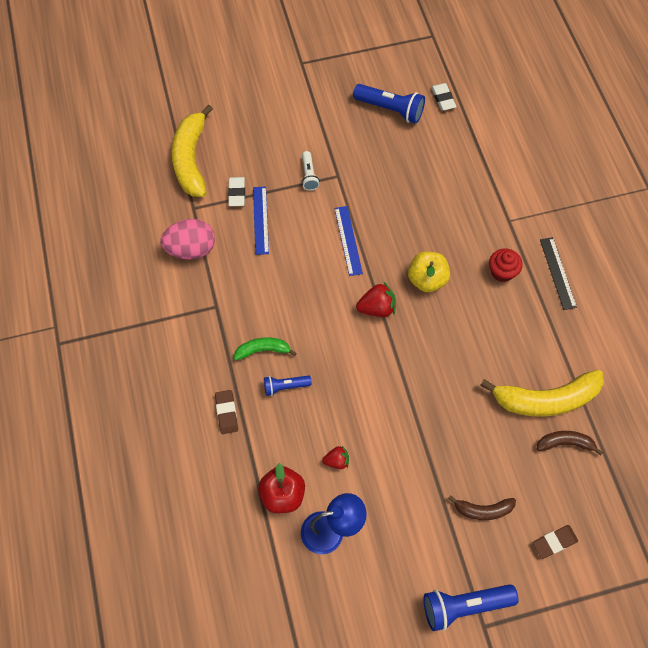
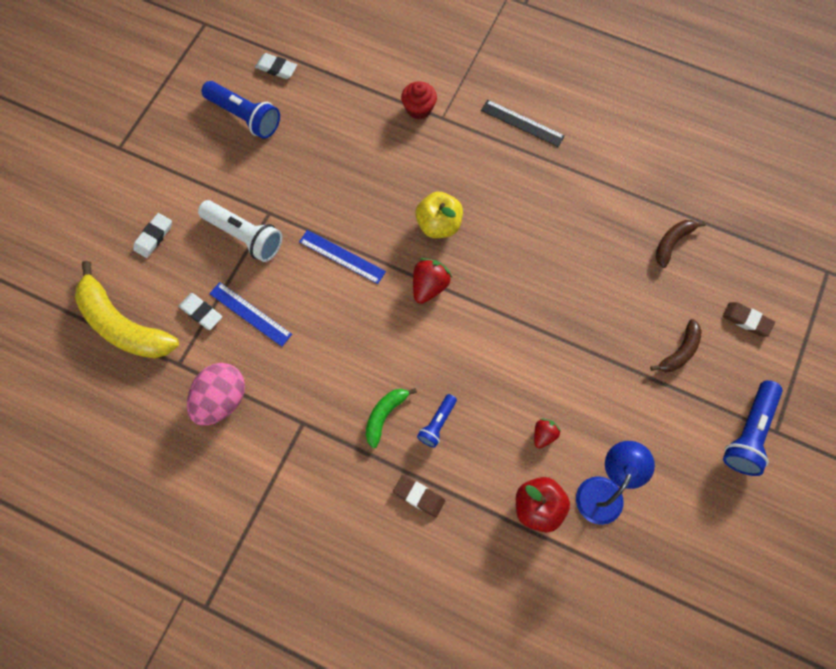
camera: 50 degrees left, 5 degrees up
white flashlight [302,151,320,191] -> white flashlight [198,200,282,262], size x1.75
blue flashlight [353,84,425,124] -> blue flashlight turned 60 degrees clockwise [202,81,280,139]
yellow banana [480,370,604,417] -> none
red cupcake [489,249,523,282] -> red cupcake moved to [401,82,437,119]
brown eraser [533,525,578,559] -> brown eraser turned 75 degrees counterclockwise [723,302,775,337]
none -> white eraser [133,213,172,258]

